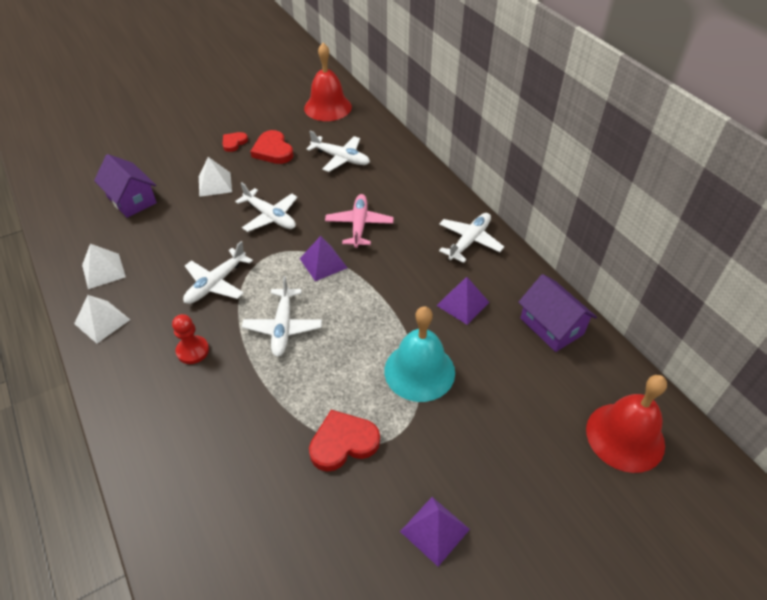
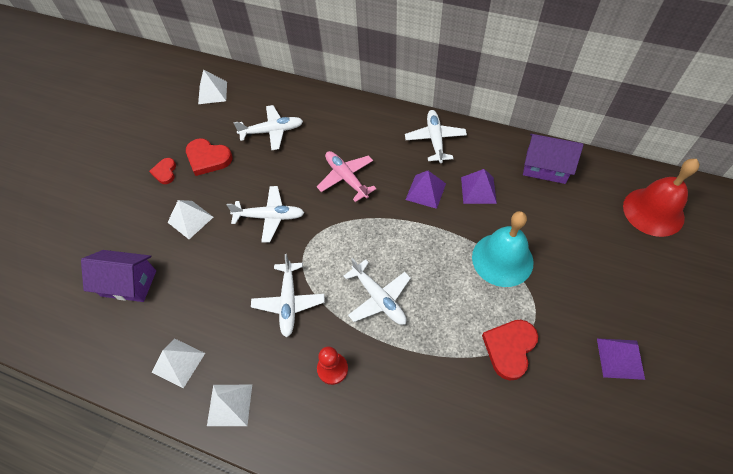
camera: 35 degrees left, 10 degrees up
purple pyramid [300,236,347,281] -> purple pyramid moved to [406,171,446,209]
red bell [304,43,352,121] -> white pyramid [198,70,227,104]

